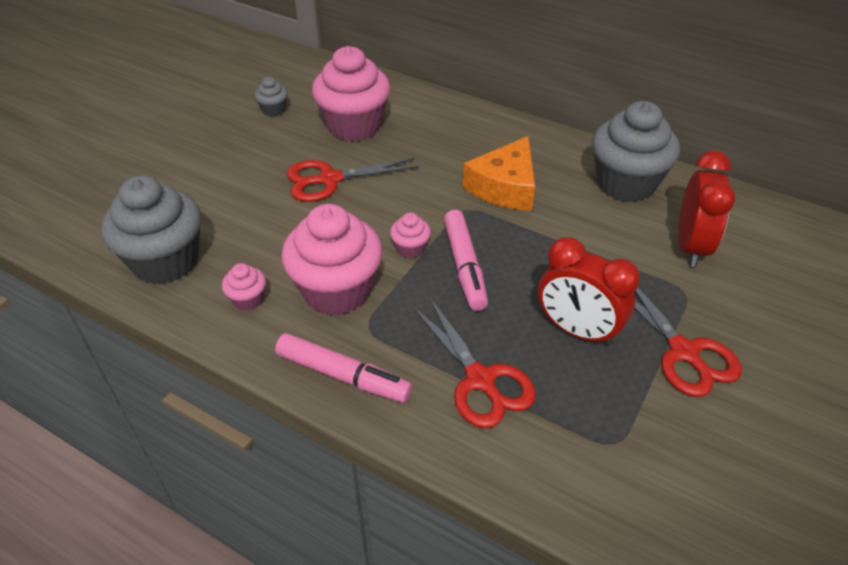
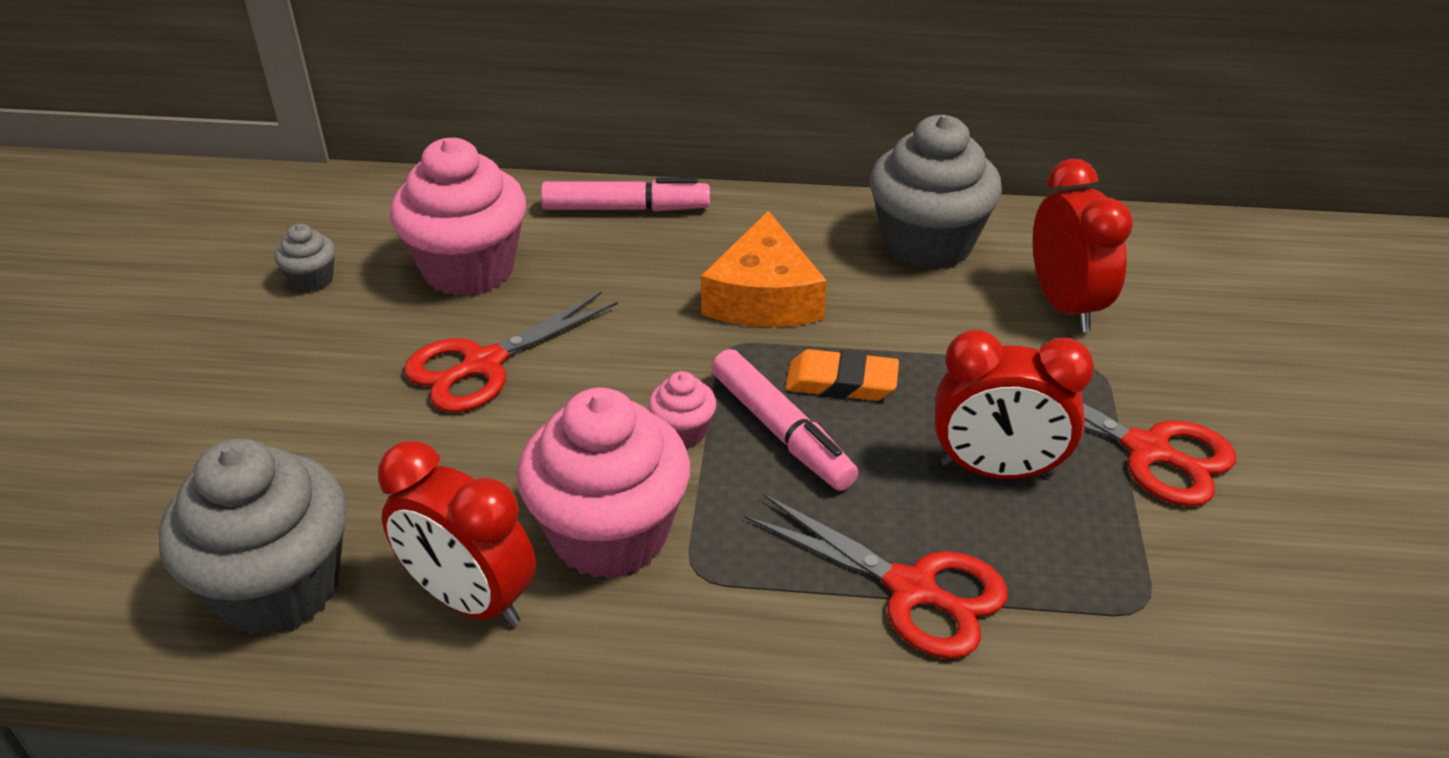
camera: 25 degrees left, 5 degrees down
pink cupcake [222,263,266,311] -> red clock [378,441,536,627]
pink marker [275,333,412,403] -> pink marker moved to [541,177,710,212]
none -> orange eraser [785,349,899,401]

